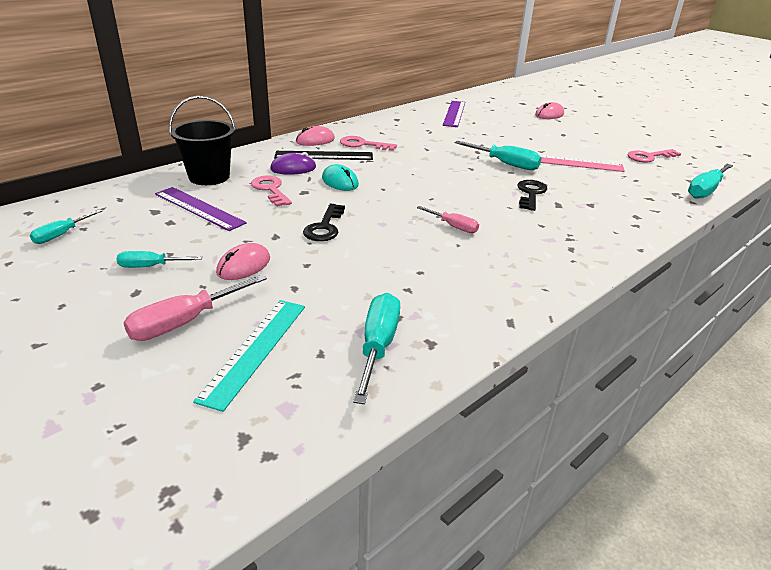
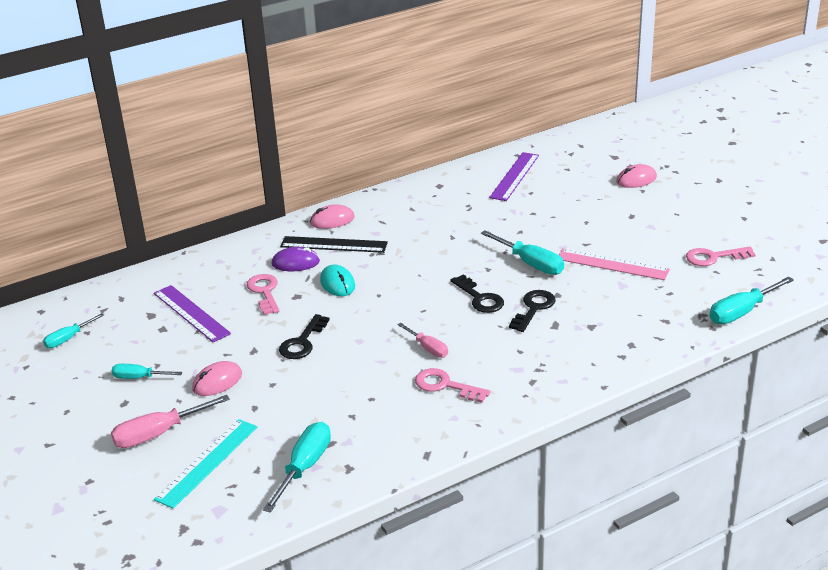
camera: 15 degrees right, 0 degrees up
black bucket [169,96,236,185] -> none
pink key [340,136,397,151] -> pink key moved to [415,368,490,403]
none -> black key [451,274,504,313]

